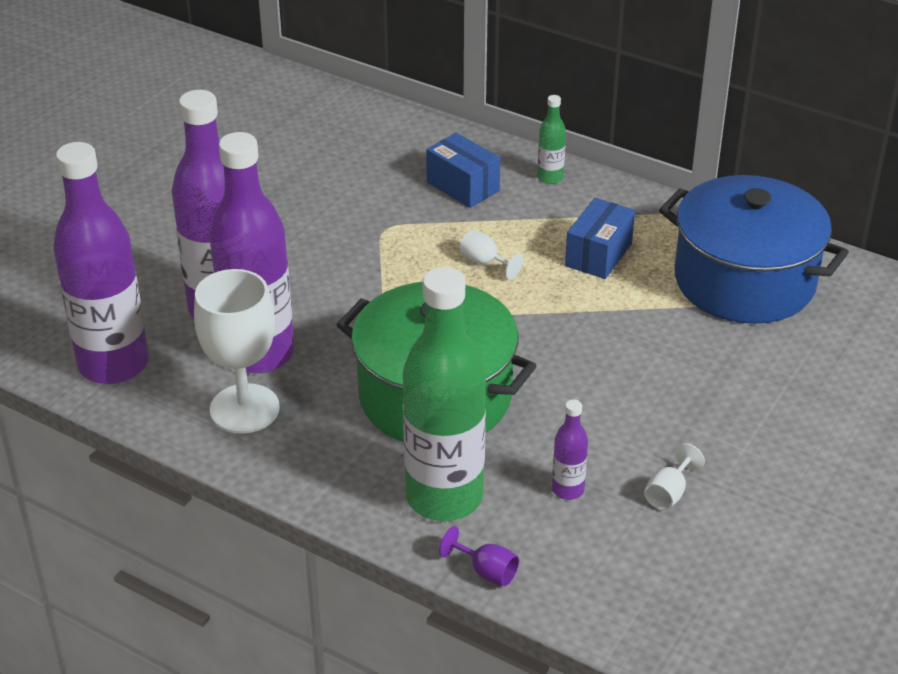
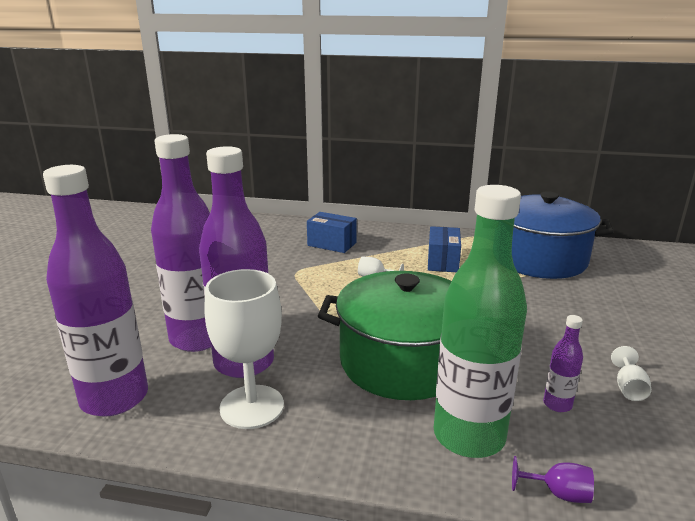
camera: 20 degrees left, 15 degrees down
green bottle [537,95,566,184] -> none

